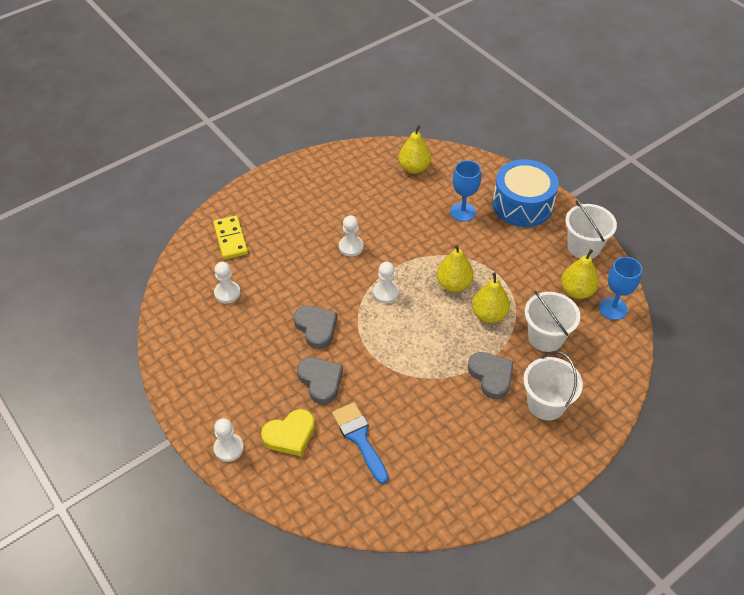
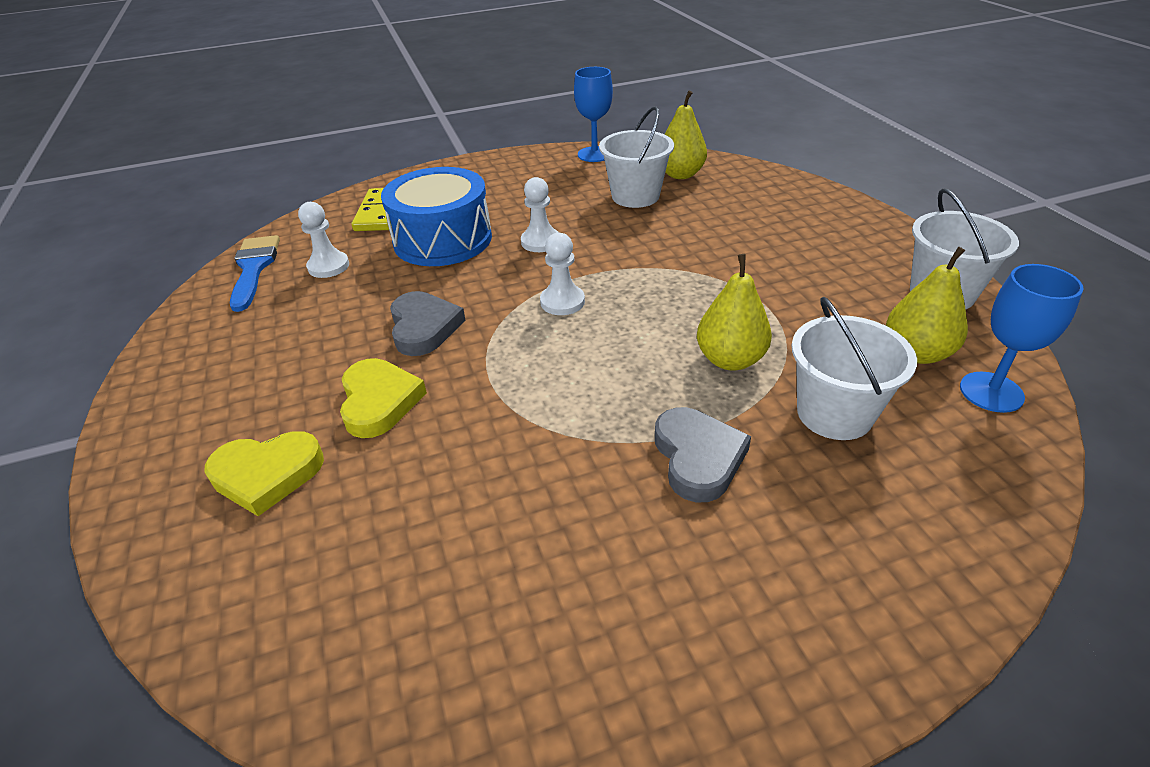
camera: 20 degrees right, 10 degrees down
white pawn [214,418,244,462] -> none
grey heart [297,357,343,404] -> yellow heart [340,358,427,438]
blue brush [332,402,388,484] -> blue brush moved to [230,235,280,312]
yellow pear [437,244,474,292] -> none
blue goblet [450,160,481,222] -> blue goblet moved to [574,67,613,162]
blue drum [493,159,559,227] -> blue drum moved to [381,167,492,266]
white bucket [523,351,583,420] -> white bucket moved to [599,106,674,208]

